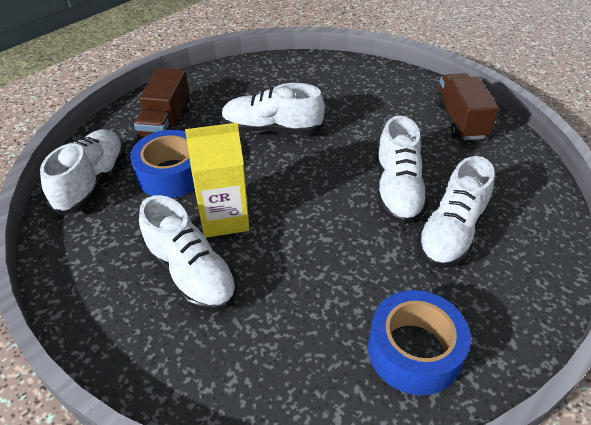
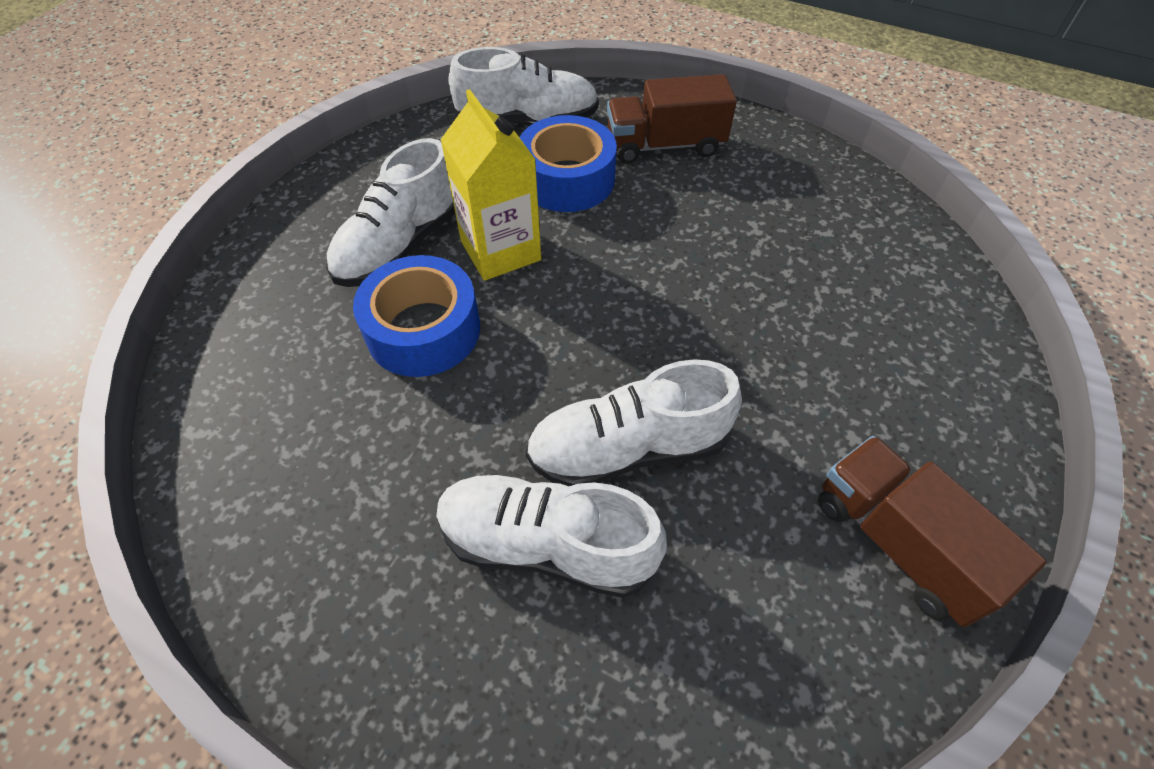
camera: 75 degrees right, 10 degrees up
white shoe [221,83,325,135] -> none
blue tape [368,290,471,395] -> blue tape moved to [353,255,480,377]
brown truck [435,73,499,140] -> brown truck turned 105 degrees counterclockwise [818,436,1046,627]

